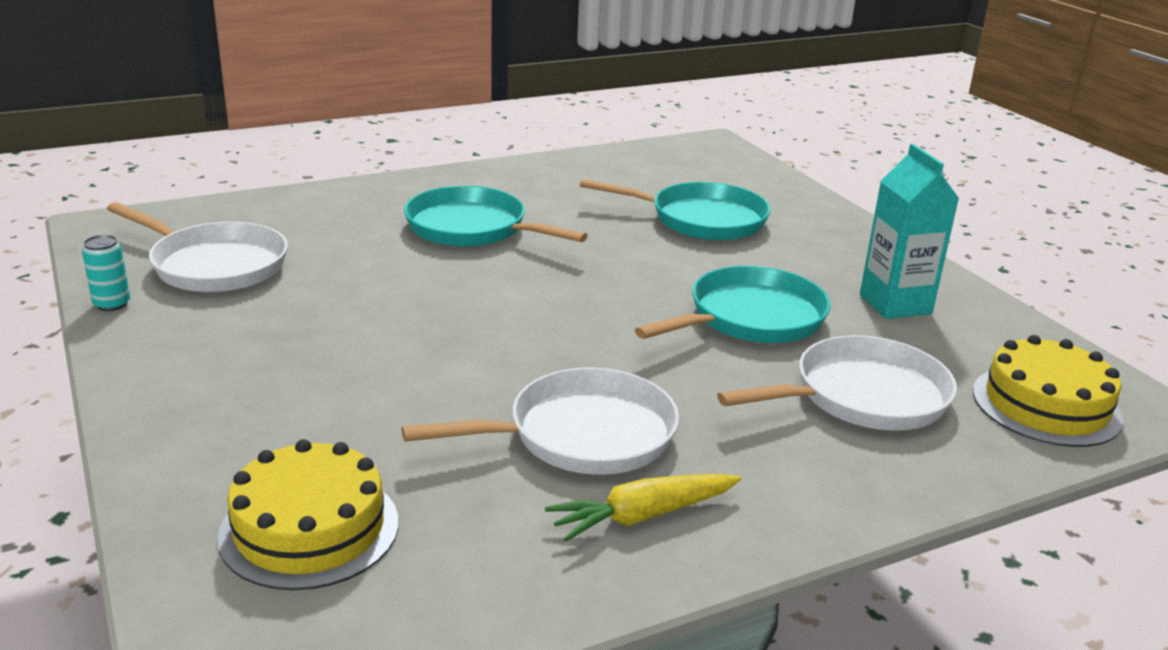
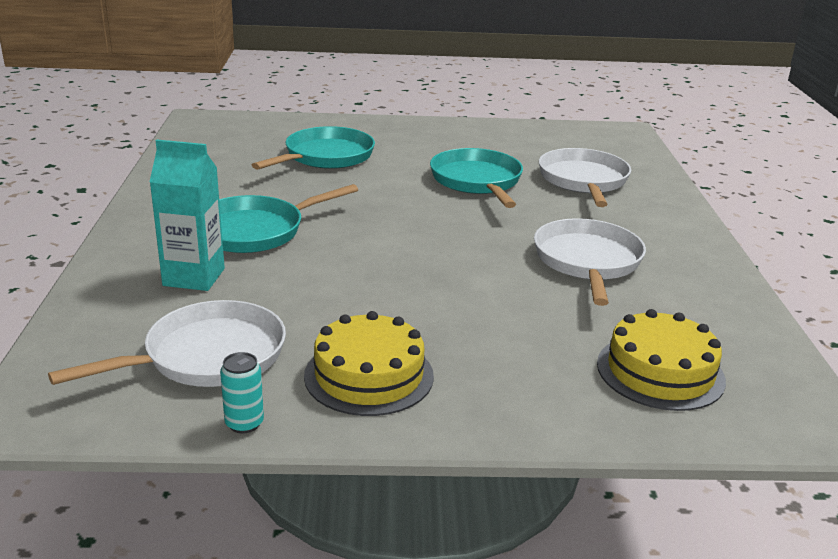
camera: 65 degrees left, 0 degrees up
yellow carrot [545,474,741,542] -> none
turquoise carton [860,144,959,319] -> turquoise carton moved to [150,140,225,291]
yellow cake [973,335,1124,447] -> yellow cake moved to [304,311,434,416]

